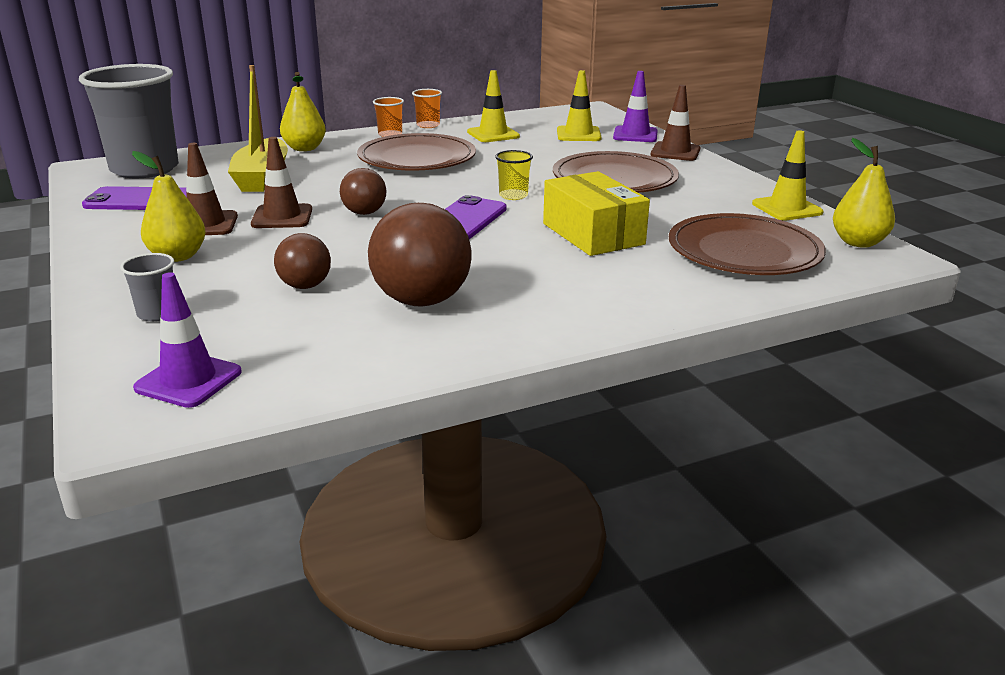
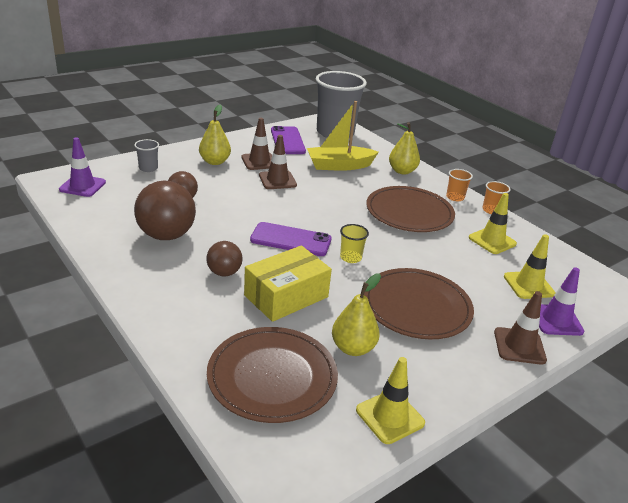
camera: 75 degrees right, 5 degrees up
brown ball [340,168,386,215] -> brown ball moved to [206,241,242,276]
yellow pear [833,138,895,248] -> yellow pear moved to [332,273,381,356]

